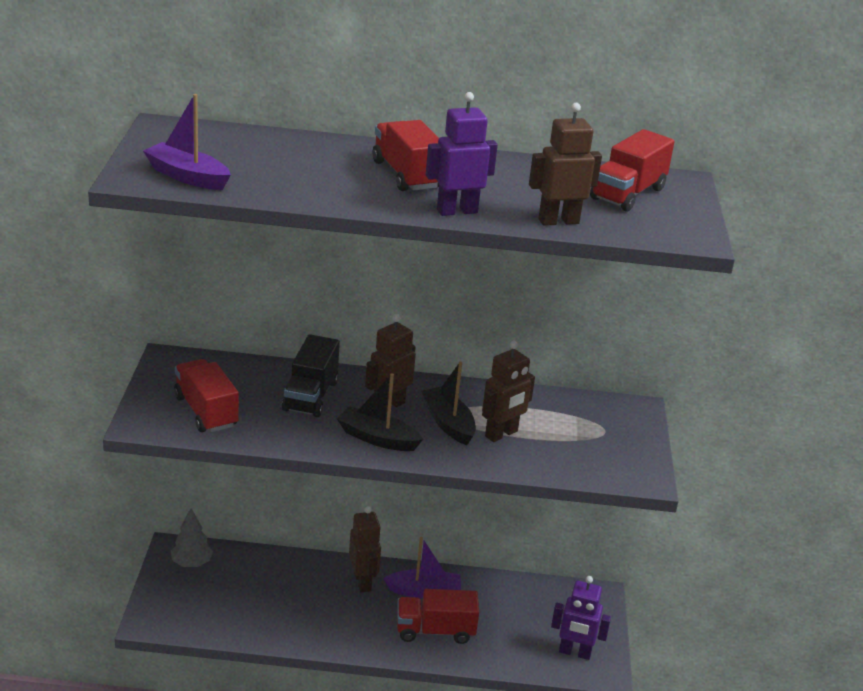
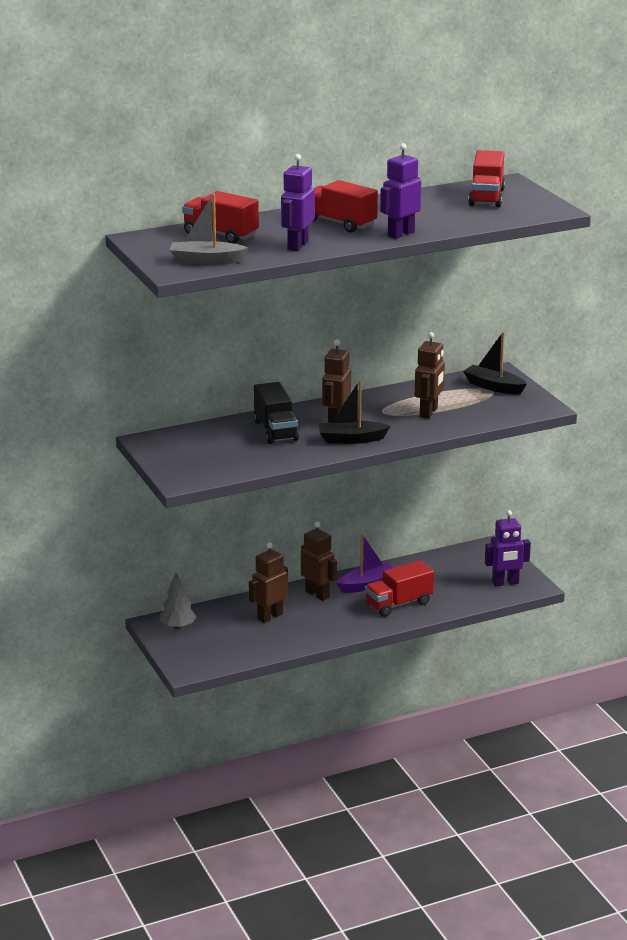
camera: 25 degrees left, 5 degrees down
purple boat [143,94,231,190] -> grey boat [170,194,248,265]
red truck [174,359,239,432] -> red truck moved to [182,191,259,244]
black boat [421,362,476,445] -> black boat moved to [463,332,527,394]
brown robot [529,103,602,226] -> brown robot moved to [249,542,288,623]
none -> purple robot [281,154,315,251]

